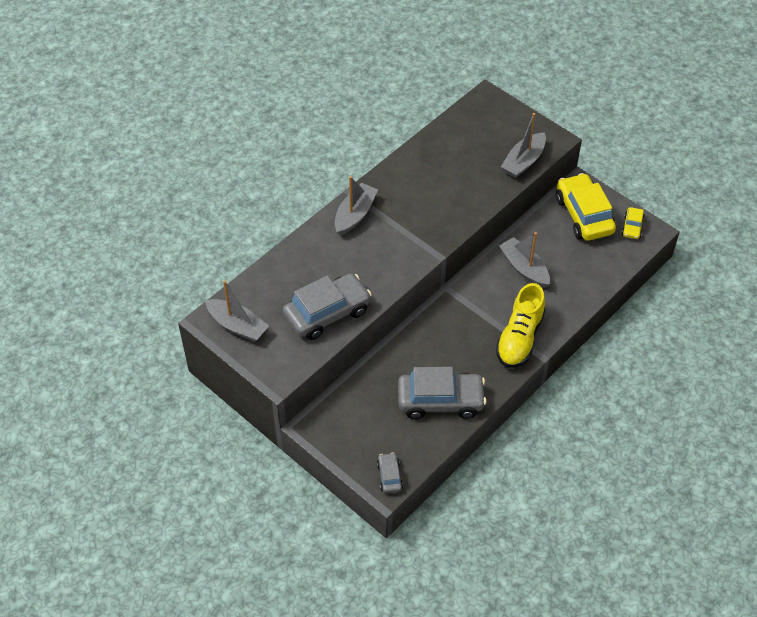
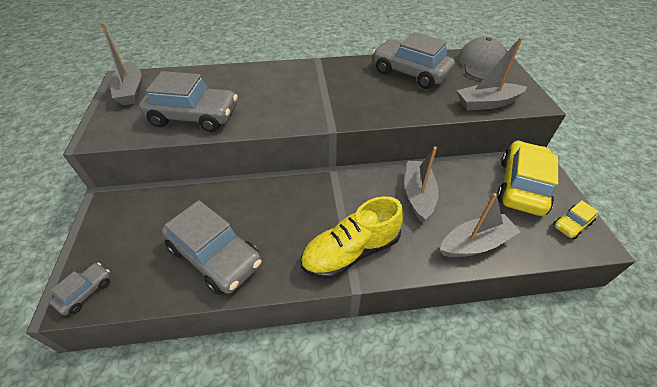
camera: 40 degrees right, 5 degrees down
grey boat [335,176,378,236] -> grey boat moved to [440,193,521,257]
none -> grey car [372,32,455,89]
none -> grey cap [458,37,508,80]

